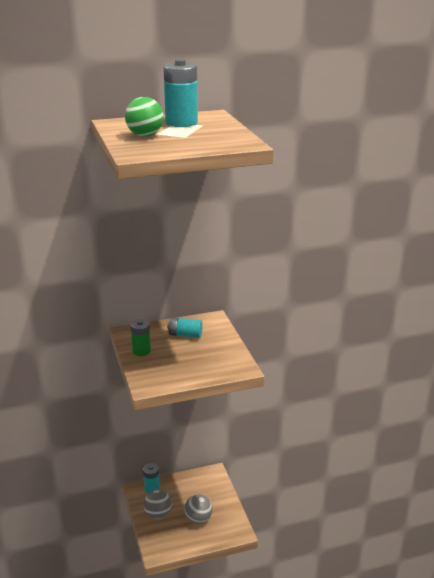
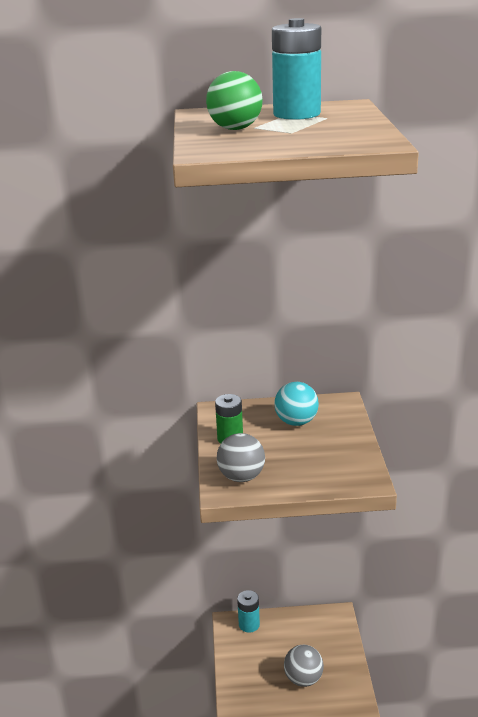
camera: 15 degrees right, 0 degrees up
grey ball [143,489,172,519] -> grey ball moved to [217,433,265,482]
turquoise battery [167,317,203,338] -> turquoise ball [274,382,319,426]

